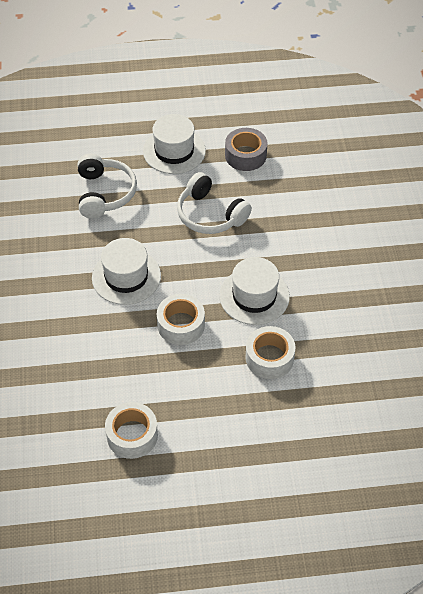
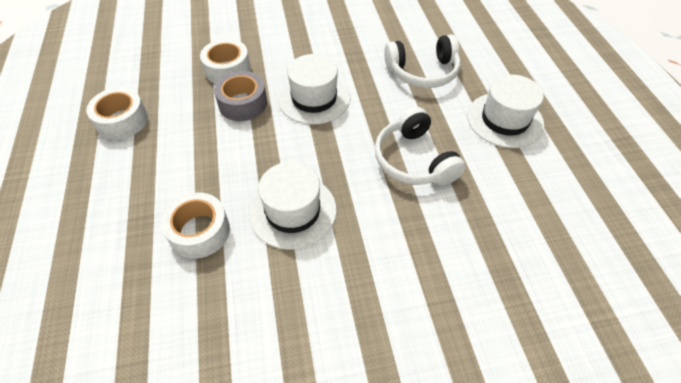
camera: 85 degrees right, 0 degrees up
white tape [157,294,205,345] -> white tape moved to [200,39,251,84]
white headphones [177,172,252,234] -> white headphones turned 60 degrees counterclockwise [375,107,466,185]
grey tape [225,128,267,171] -> grey tape moved to [214,71,267,121]

